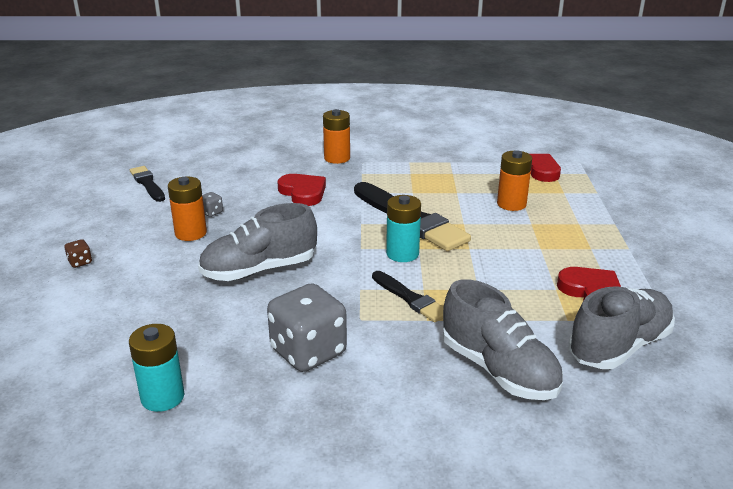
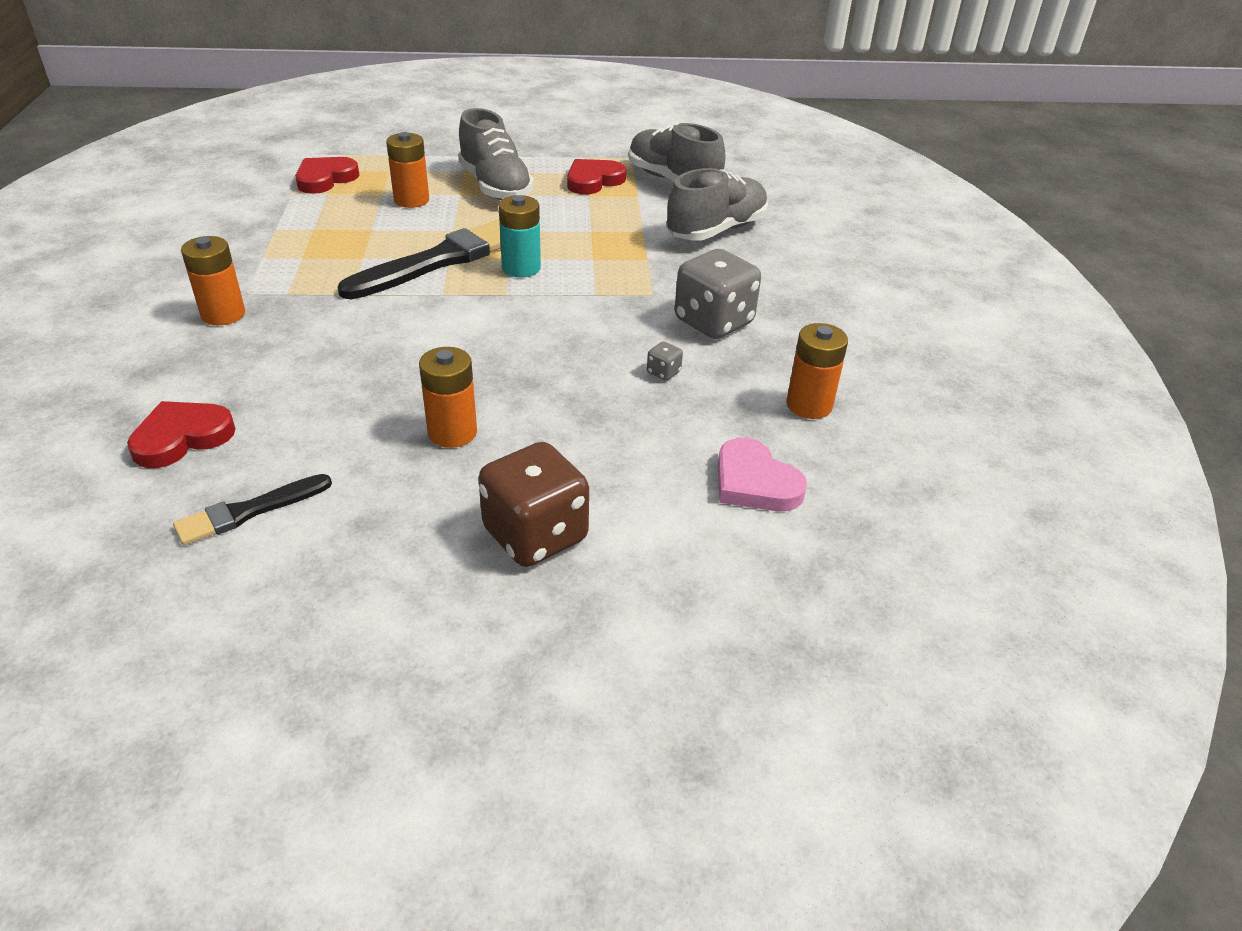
camera: 95 degrees left, 10 degrees up
brown dice [64,239,92,268] -> brown dice [478,442,589,567], size x2.48
turquoise battery [129,324,185,412] -> orange battery [786,323,848,419]
grey shoe [198,203,317,281] -> grey shoe moved to [458,108,534,200]
grey dice [202,192,223,217] -> grey dice moved to [647,341,683,381]
red heart [277,174,326,206] -> red heart moved to [127,401,236,468]
black brush [372,271,444,322] -> none
none -> pink heart [718,438,807,511]

